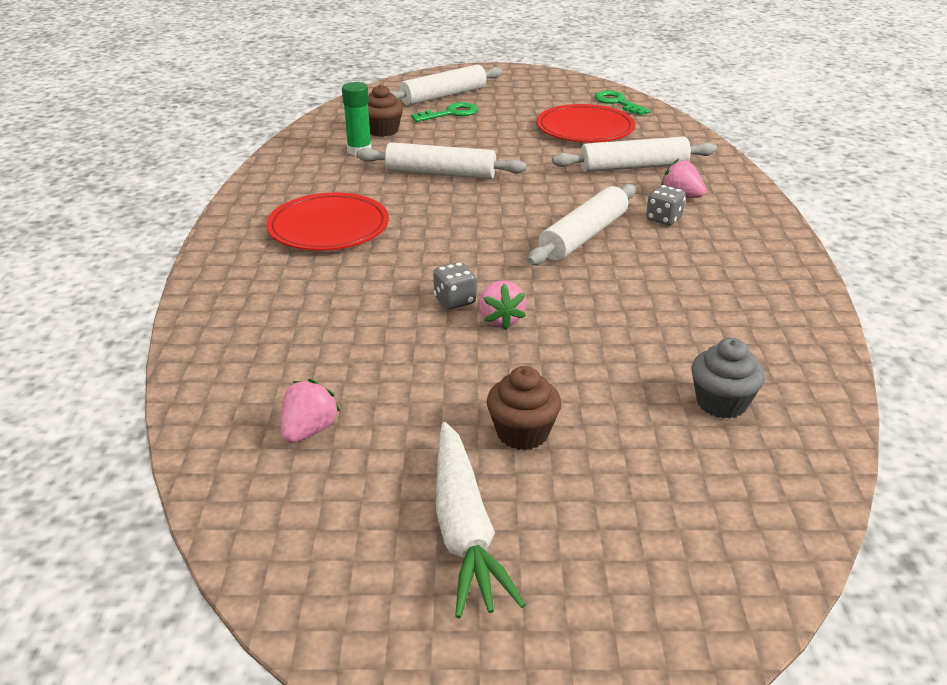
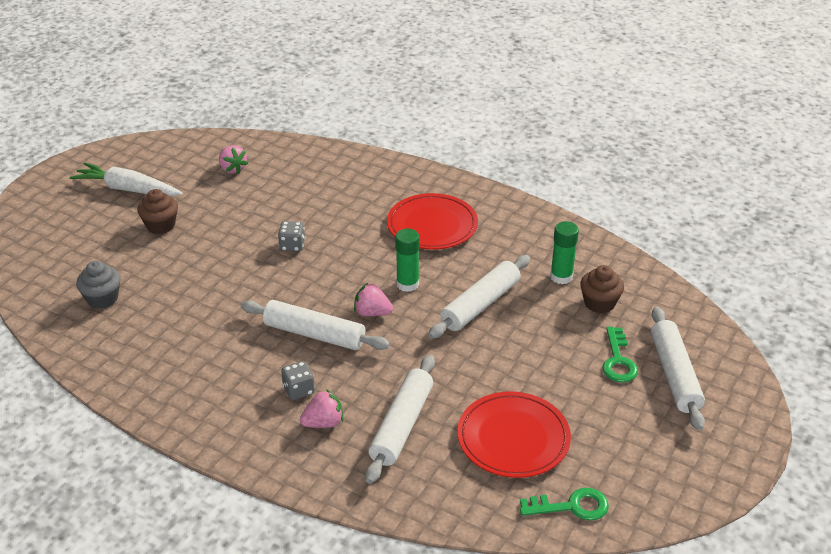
camera: 120 degrees right, 5 degrees up
pink strawberry [479,280,526,330] -> pink strawberry moved to [354,282,393,316]
white rolling pin [527,184,636,265] -> white rolling pin turned 45 degrees counterclockwise [241,300,390,350]
none -> green glue stick [395,229,420,292]

